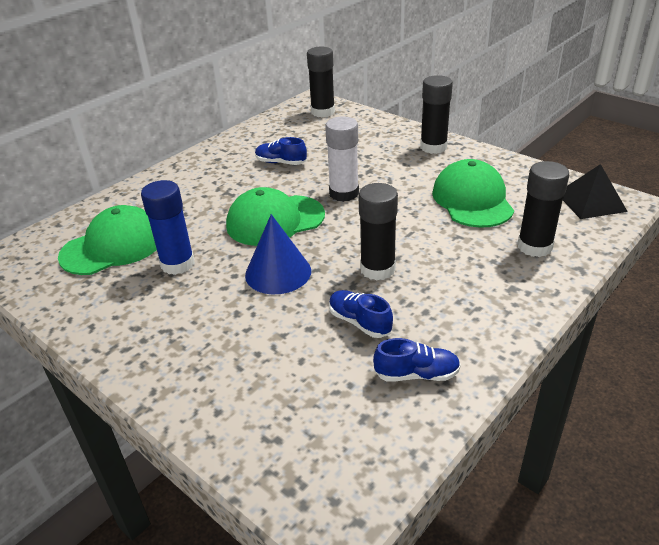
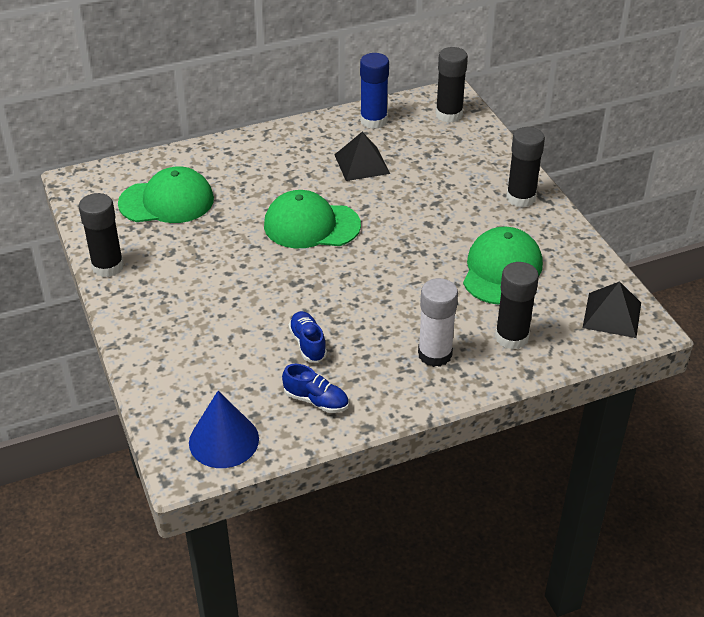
camera: 25 degrees right, 5 degrees up
blue glue stick [141,180,195,275] -> blue glue stick moved to [360,53,389,129]
blue cone [245,214,311,294] -> blue cone moved to [189,391,259,468]
blue shoe [255,137,307,165] -> black pyramid [335,132,390,181]
white glue stick [325,117,359,202] -> white glue stick moved to [418,278,458,367]
black glue stick [358,183,398,281] -> black glue stick moved to [79,193,124,277]

